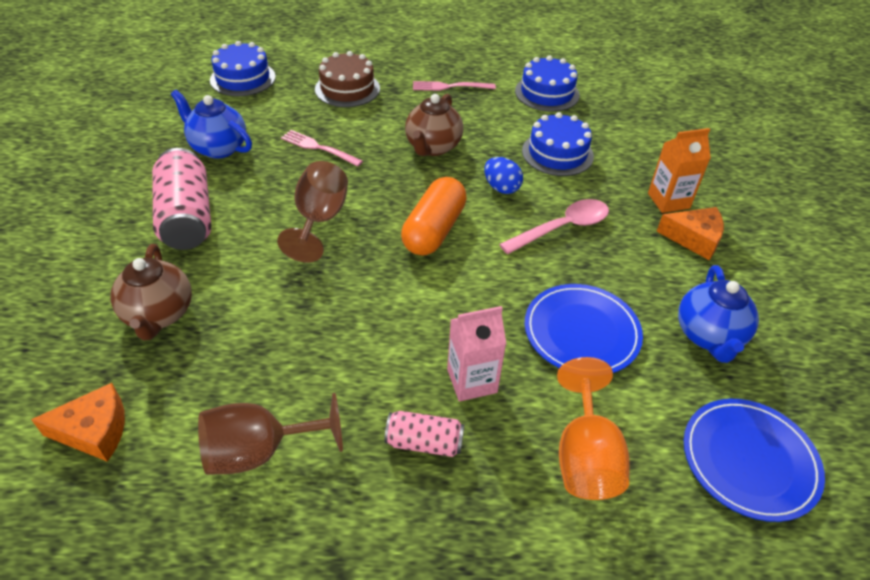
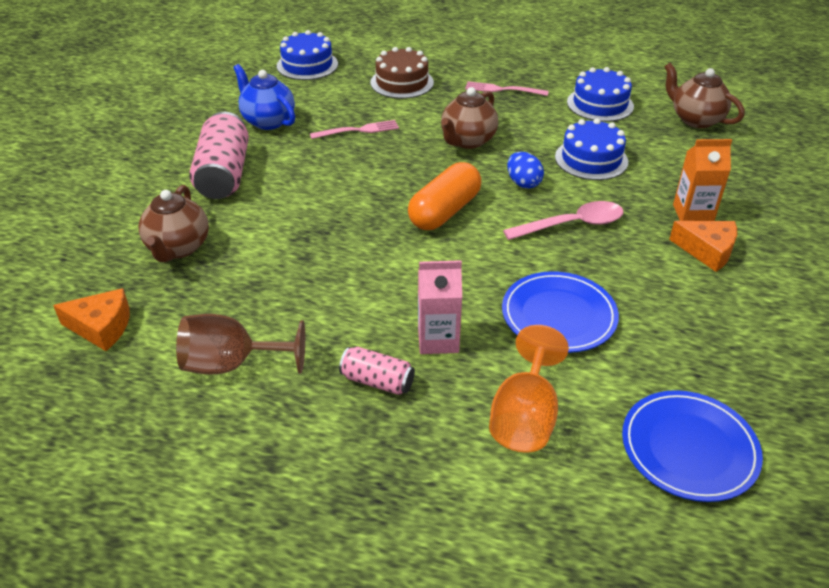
camera: 15 degrees right, 5 degrees down
brown goblet [277,161,348,262] -> none
pink fork [281,130,363,166] -> pink fork turned 120 degrees clockwise [310,120,399,139]
blue teapot [678,265,759,363] -> none
none -> brown teapot [664,63,745,128]

